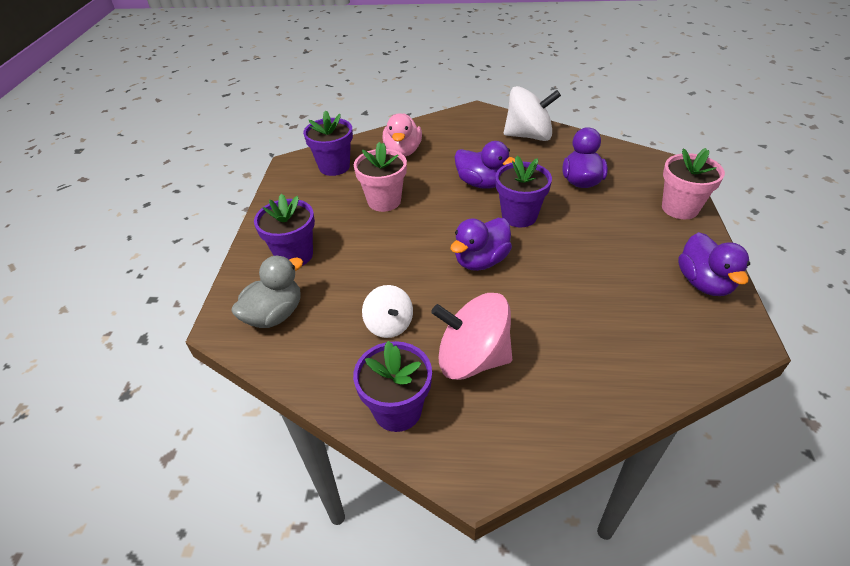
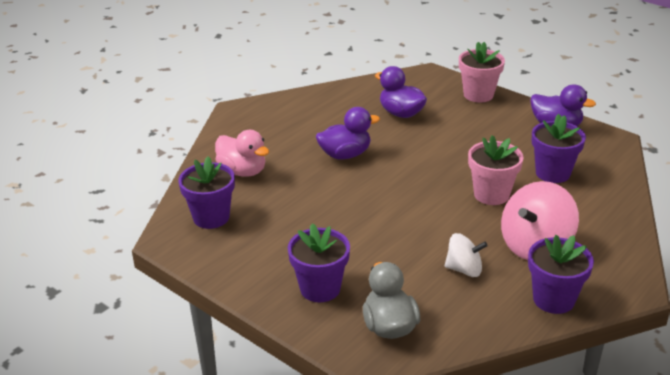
camera: 55 degrees left, 10 degrees down
pink flower pot [354,142,407,212] -> pink flower pot moved to [468,135,523,205]
purple duck [450,218,512,271] -> none
purple flower pot [495,156,552,227] -> purple flower pot moved to [532,114,586,183]
white spinning top [504,86,561,141] -> none

